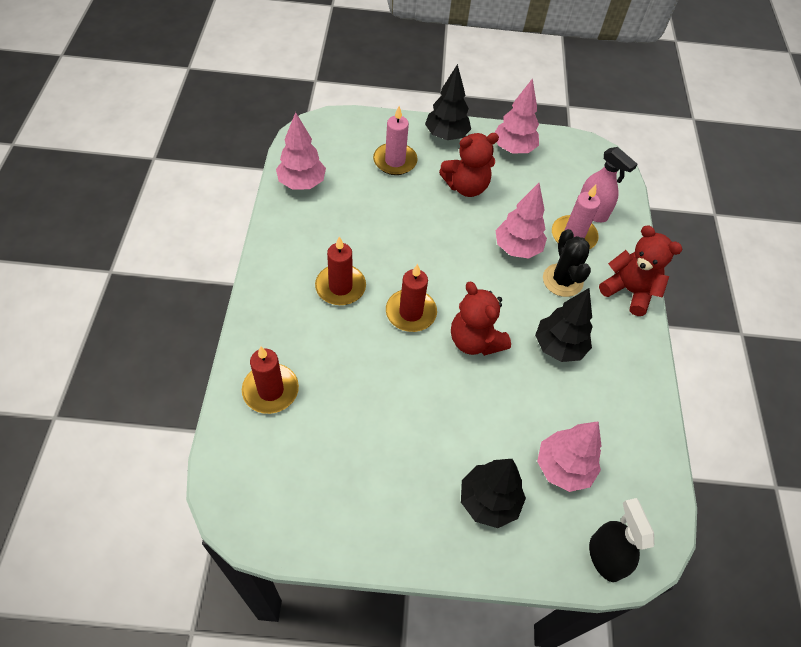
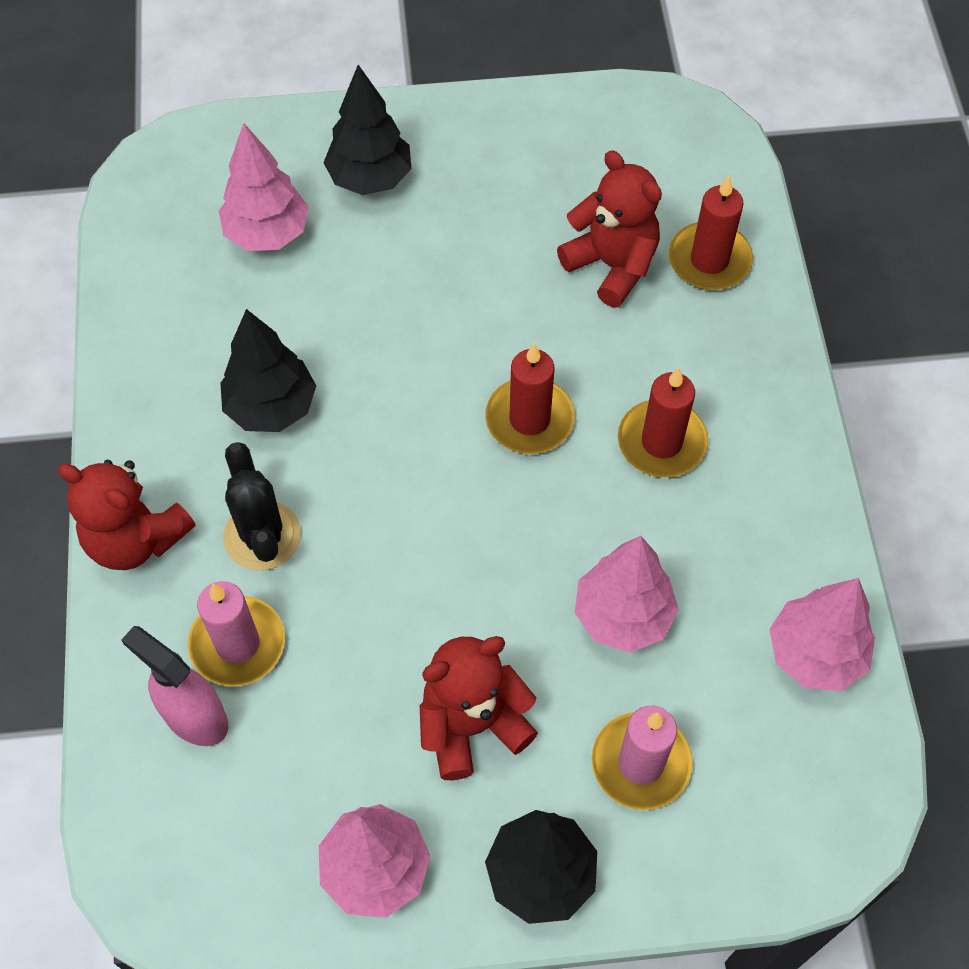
camera: 175 degrees right, 5 degrees up
red teddy bear [451,282,511,356] -> red teddy bear moved to [557,150,662,307]
pink tree [495,183,547,259] -> pink tree moved to [575,536,679,653]
black spray bottle [589,498,654,582] -> none

